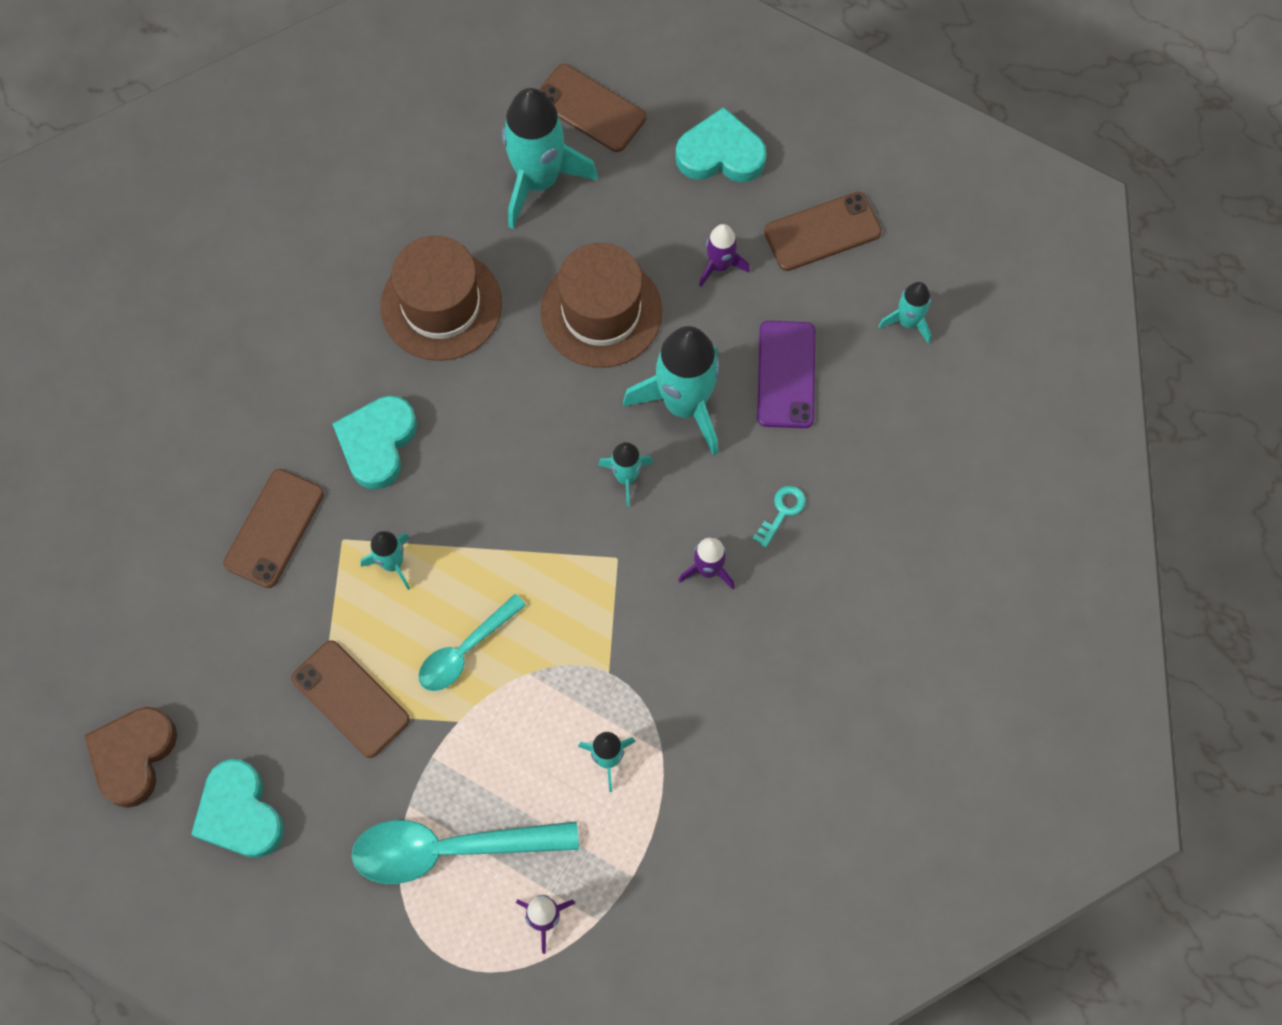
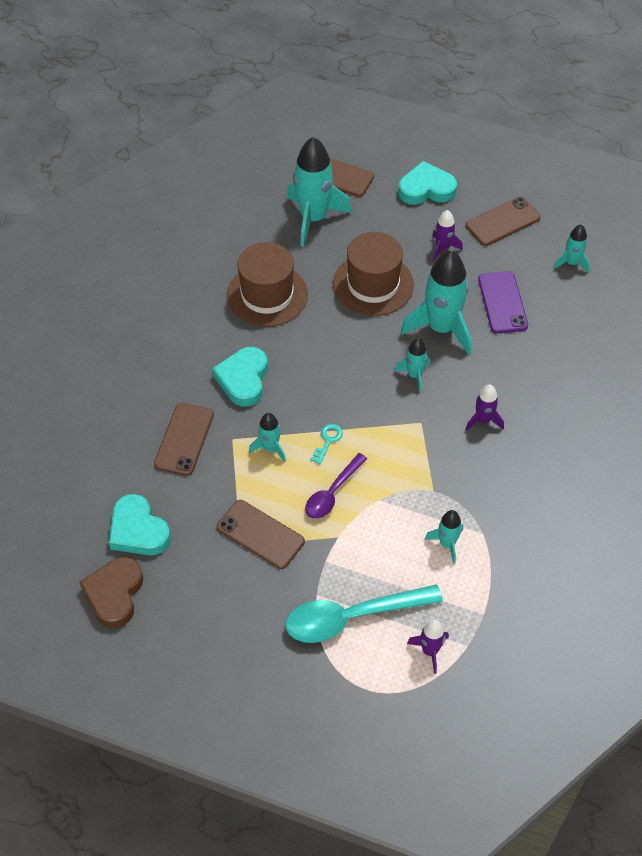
camera: 10 degrees left, 15 degrees down
turquoise heart [191,759,284,858] -> turquoise heart moved to [109,494,171,555]
turquoise spoon [418,594,526,691] -> purple spoon [305,453,368,519]
turquoise key [753,486,806,548] -> turquoise key moved to [310,424,343,464]

